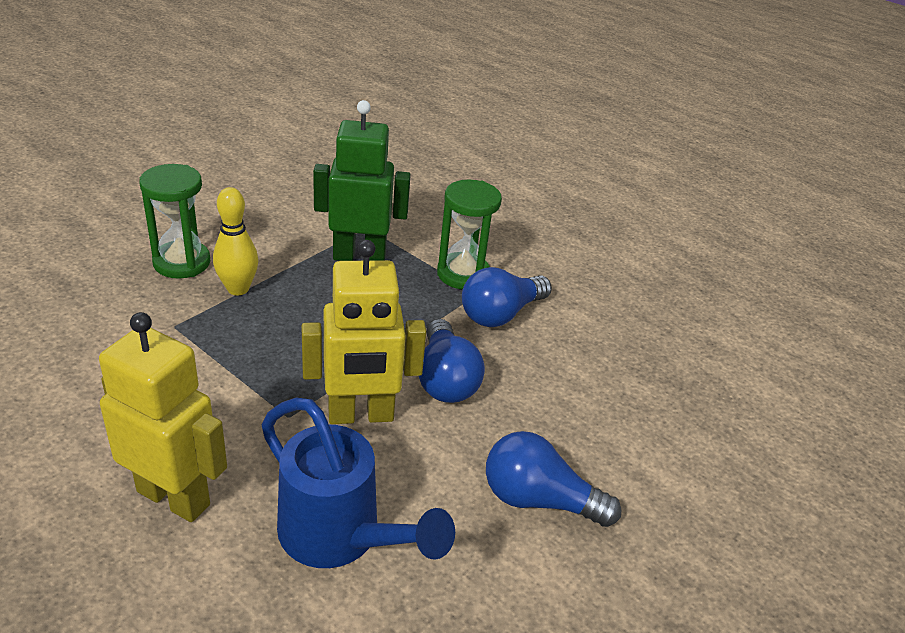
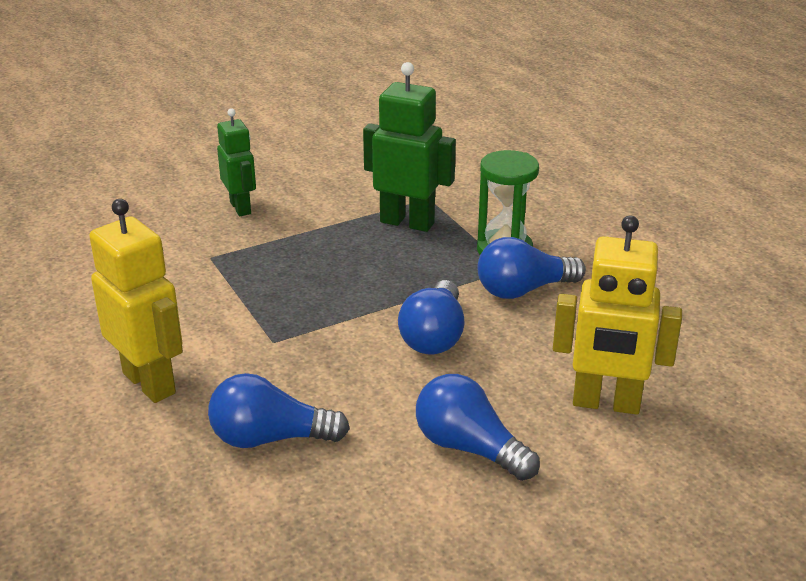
camera: 25 degrees right, 5 degrees down
green hourglass [139,164,210,279] -> green robot [217,108,256,216]
yellow bowling pin [213,187,258,295] -> none
blue watering can [262,398,455,568] -> blue light bulb [208,373,350,448]
yellow robot [302,240,426,424] -> yellow robot moved to [553,216,682,415]

